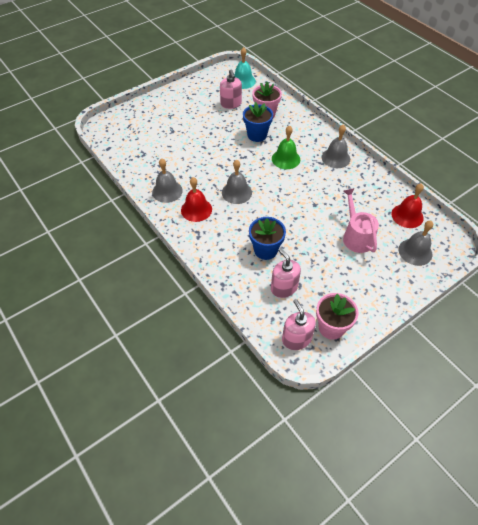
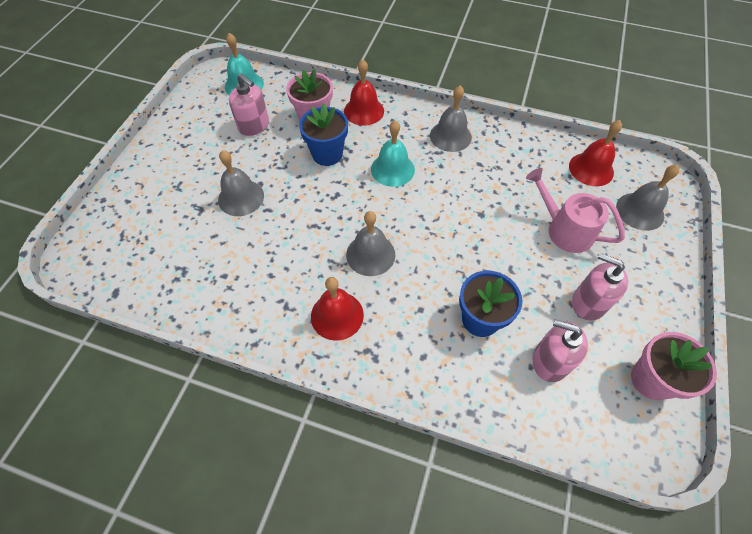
camera: 35 degrees left, 5 degrees up
grey bell [152,158,183,203] -> grey bell moved to [218,150,264,216]
green bell [272,125,300,169] -> turquoise bell [371,120,415,187]
pink soap dispenser [282,299,316,350] -> pink soap dispenser moved to [572,253,628,321]
none -> red bell [344,59,384,126]

